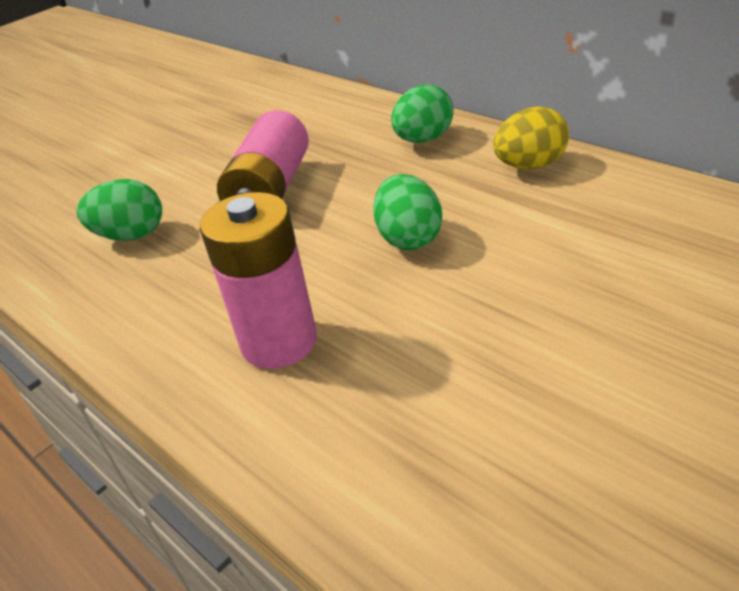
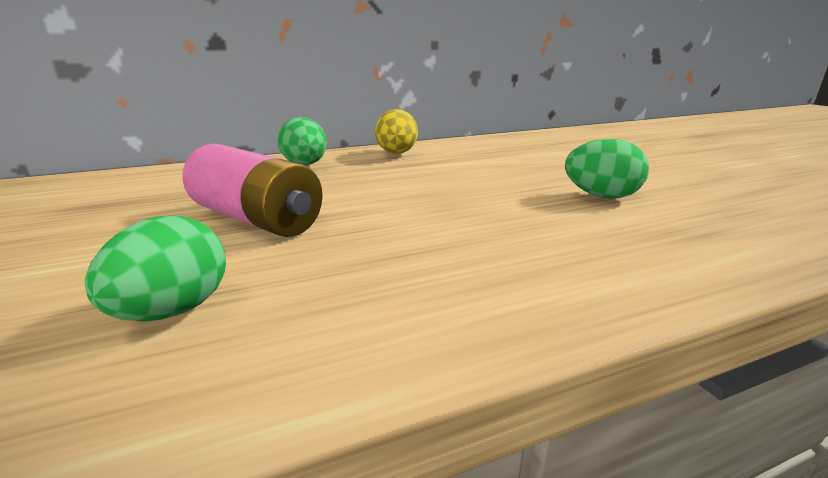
camera: 70 degrees left, 15 degrees down
pink battery [200,192,317,369] -> none
green egg [373,174,442,250] -> green egg moved to [565,139,649,199]

